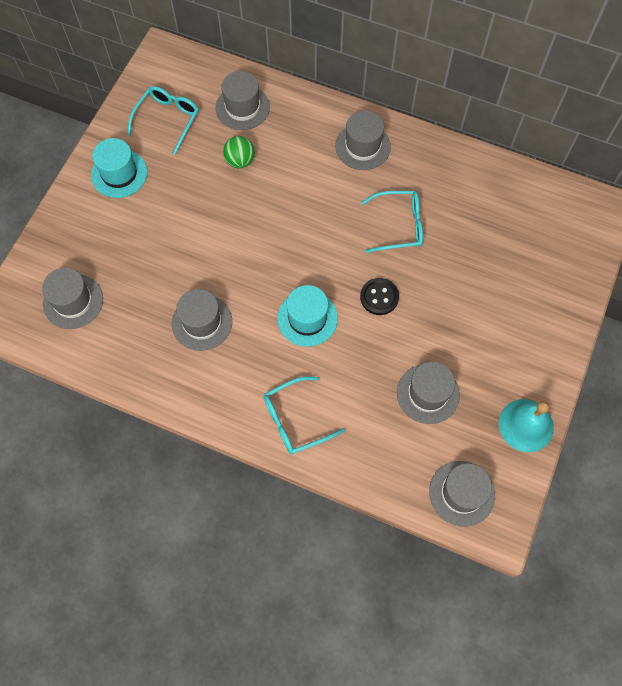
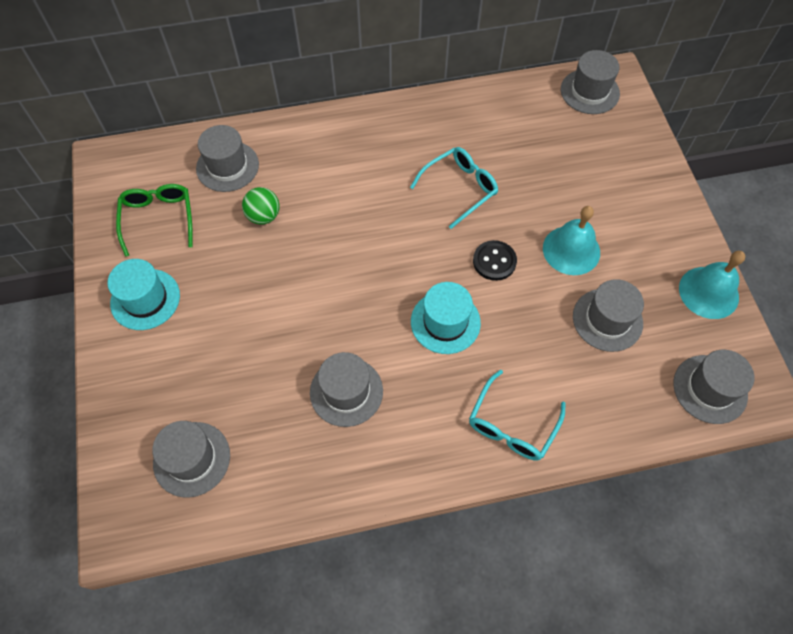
camera: 35 degrees left, 5 degrees down
turquoise glasses [127,86,199,155] -> green glasses [116,184,193,257]
grey hat [335,111,391,170] -> grey hat moved to [561,50,620,114]
none -> turquoise bell [543,206,600,275]

